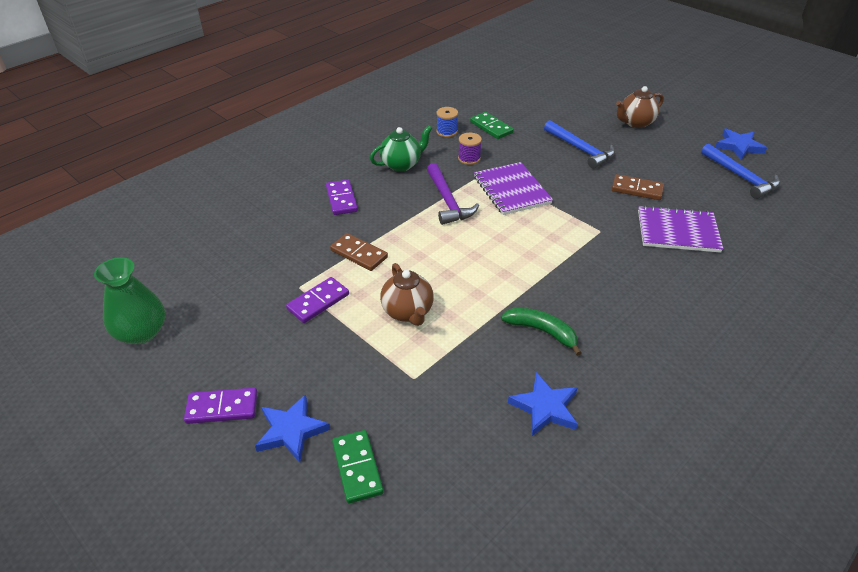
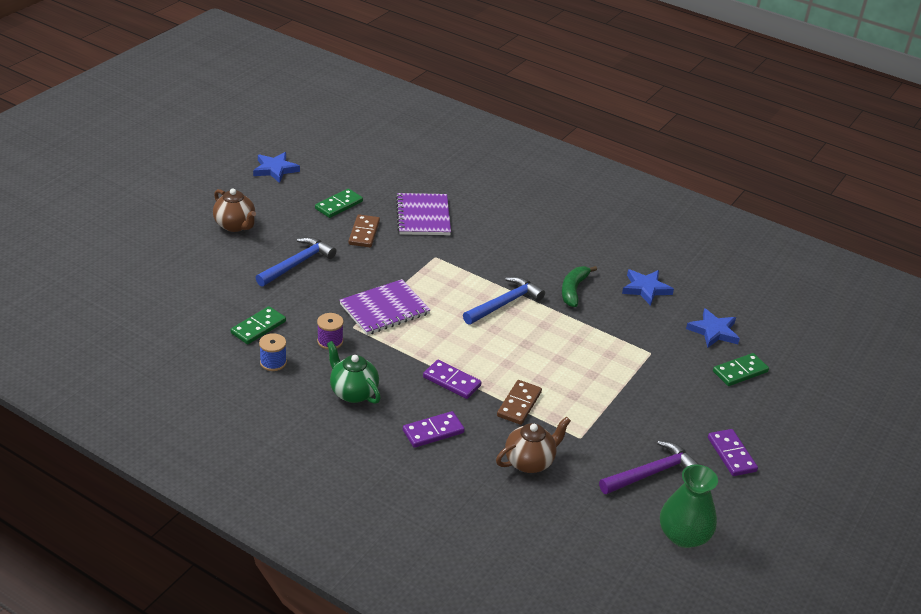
camera: 105 degrees left, 5 degrees down
blue star [255,394,330,462] -> blue star moved to [686,308,740,348]
purple domino [286,277,349,323] -> purple domino moved to [423,360,482,399]
brown teapot [380,263,434,326] -> brown teapot moved to [496,417,571,473]
purple hammer [427,163,479,225] -> purple hammer moved to [599,440,700,494]
blue hammer [701,144,780,199] -> blue hammer moved to [463,276,545,325]
none -> green domino [315,188,363,218]

